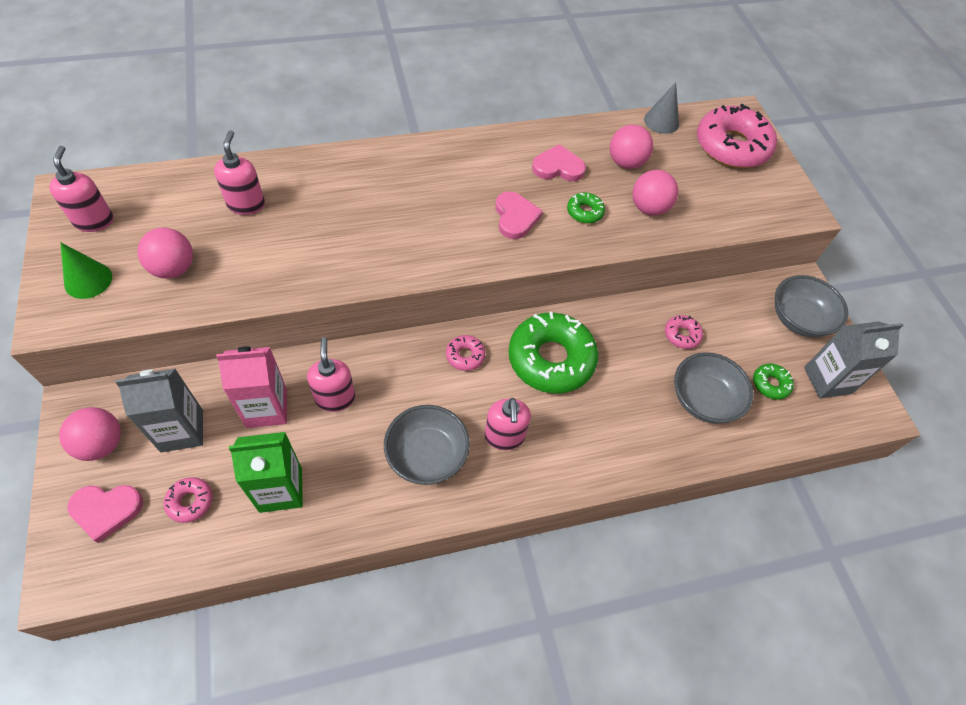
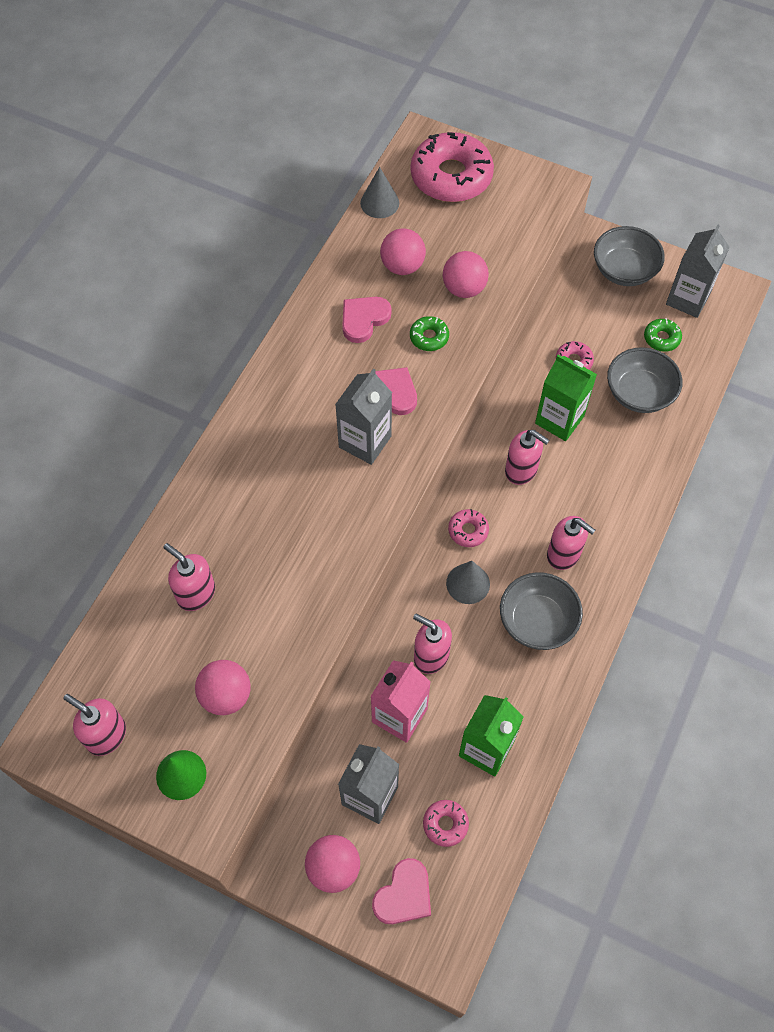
camera: 45 degrees left, 5 degrees up
green donut [508,312,598,394] -> pink soap dispenser [505,430,550,485]
none -> grey carton [335,369,392,465]
none -> grey cone [446,561,490,604]
none -> green carton [535,355,597,441]

